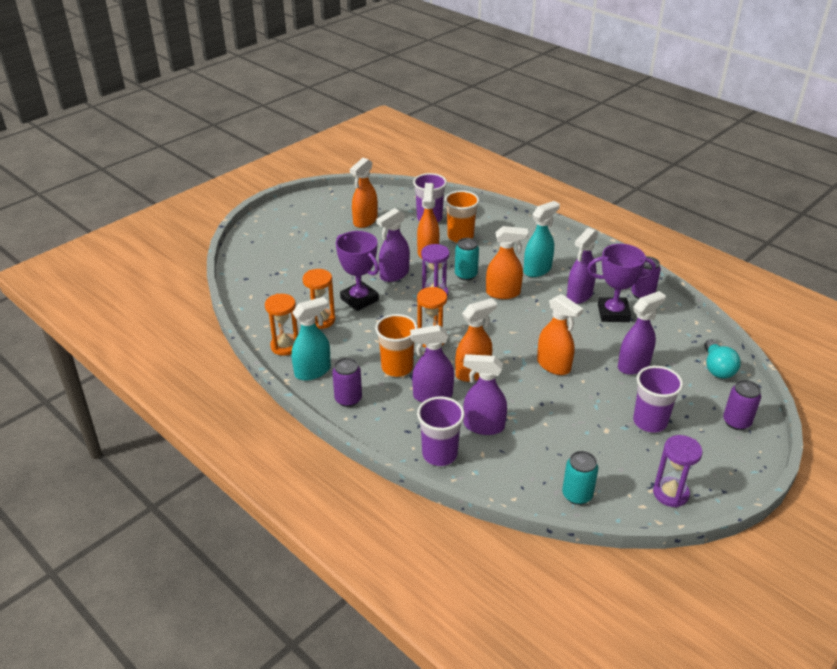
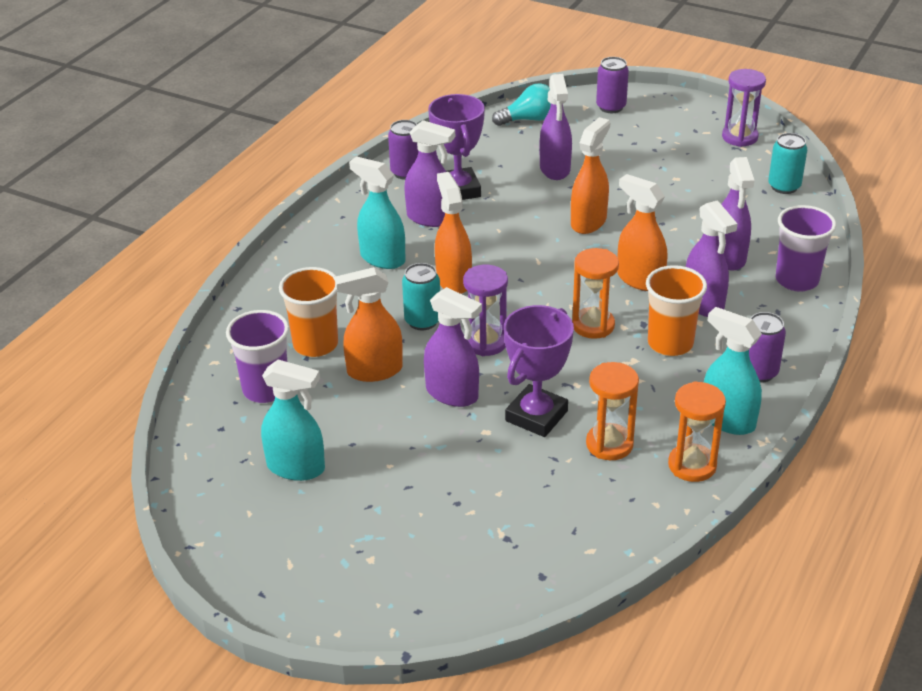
camera: 105 degrees left, 0 degrees up
orange spray bottle [350,158,378,228] -> turquoise spray bottle [261,360,325,481]
purple spray bottle [618,291,666,375] -> purple spray bottle turned 135 degrees counterclockwise [539,74,572,180]
purple cup [633,366,683,433] -> none

